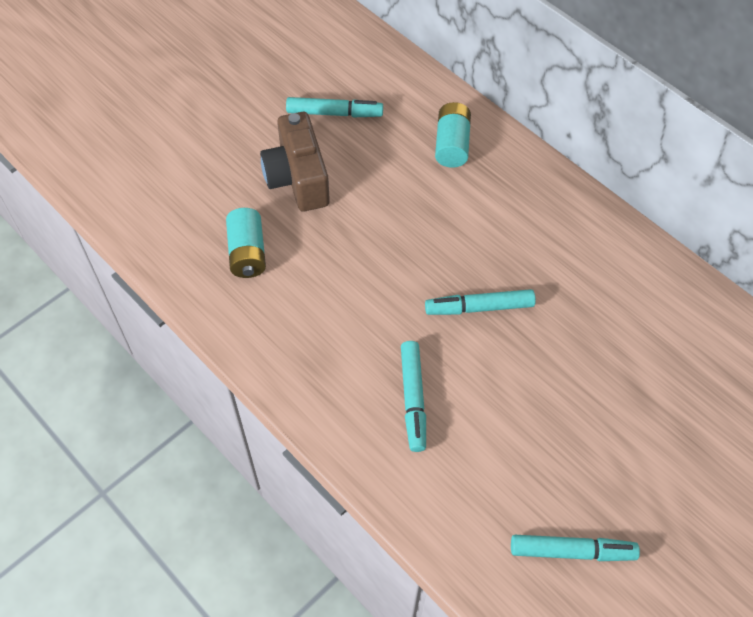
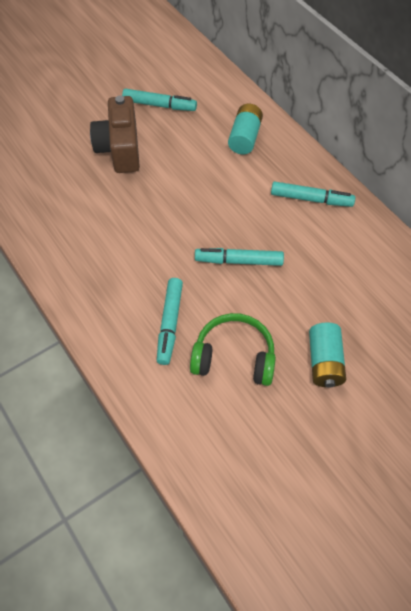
camera: 10 degrees right, 0 degrees up
turquoise battery [226,208,266,278] -> turquoise battery moved to [309,323,346,388]
turquoise marker [511,535,640,561] -> turquoise marker moved to [271,181,356,207]
none -> green headphones [190,313,276,386]

